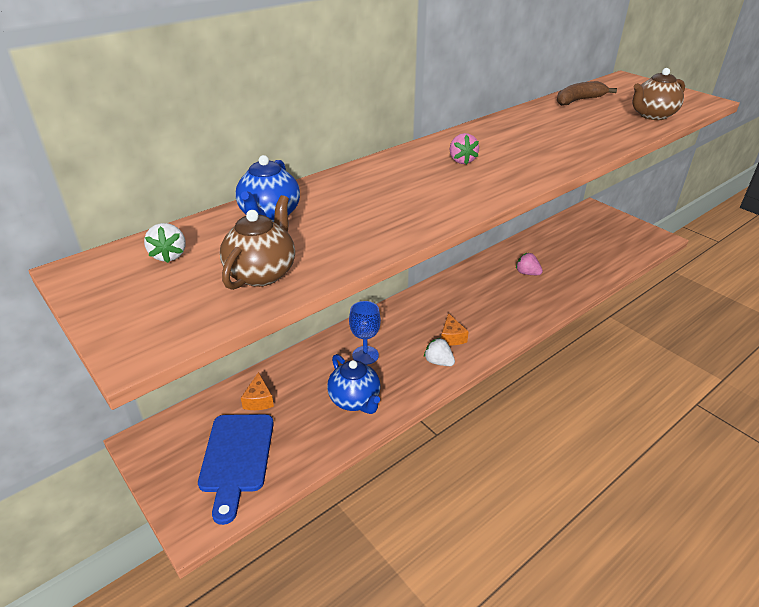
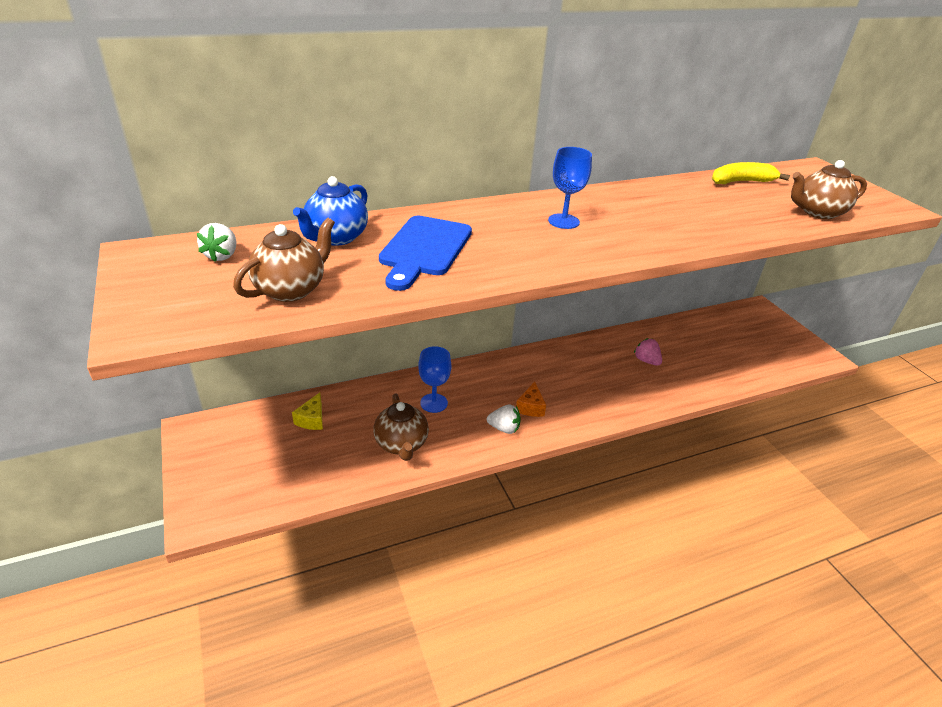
camera: 15 degrees right, 0 degrees up
blue cutting board [198,414,274,525] -> blue cutting board moved to [379,216,472,291]
orange cheese [241,372,274,410] -> yellow cheese [292,393,323,430]
blue teapot [327,354,380,414] -> brown teapot [373,393,429,461]
white strawberry [424,337,455,366] -> white strawberry turned 135 degrees clockwise [487,405,521,434]
pink strawberry [450,133,479,164] -> blue goblet [548,147,592,229]
brown banana [557,81,617,106] -> yellow banana [712,162,790,184]

